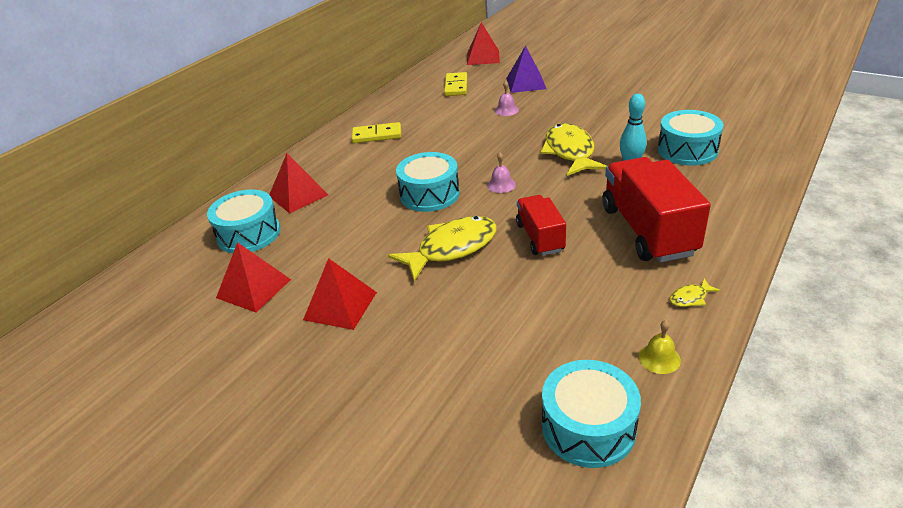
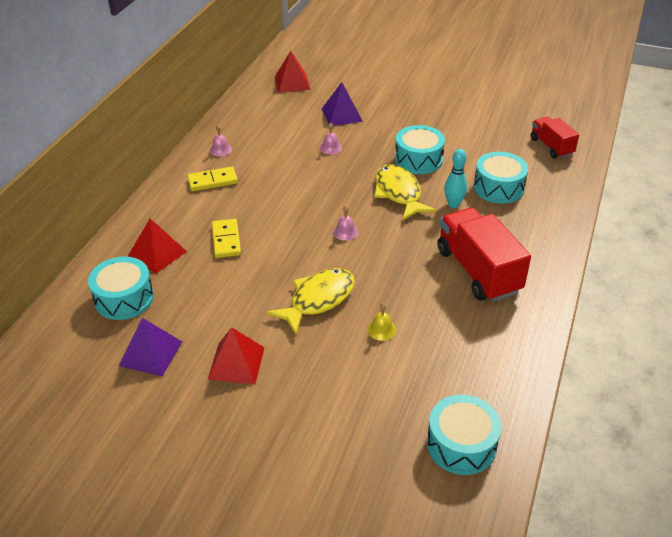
camera: 15 degrees left, 5 degrees up
red pyramid [216,242,291,313] -> purple pyramid [119,318,182,376]
turquoise drum [396,152,460,212] -> turquoise drum moved to [395,125,445,174]
yellow domino [444,72,467,96] -> yellow domino moved to [212,219,241,258]
red truck [516,195,566,256] -> red truck moved to [531,117,579,158]
yellow bell [639,320,681,374] -> yellow bell moved to [367,303,396,341]
yellow fish [670,278,721,307] -> none
none -> pink bell [210,125,232,157]

